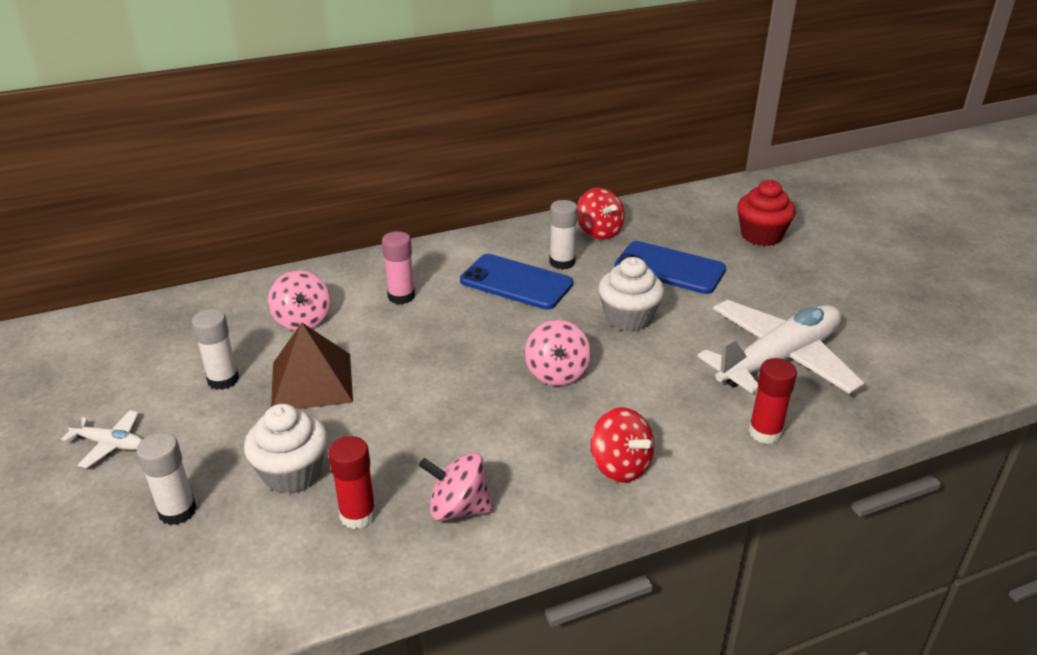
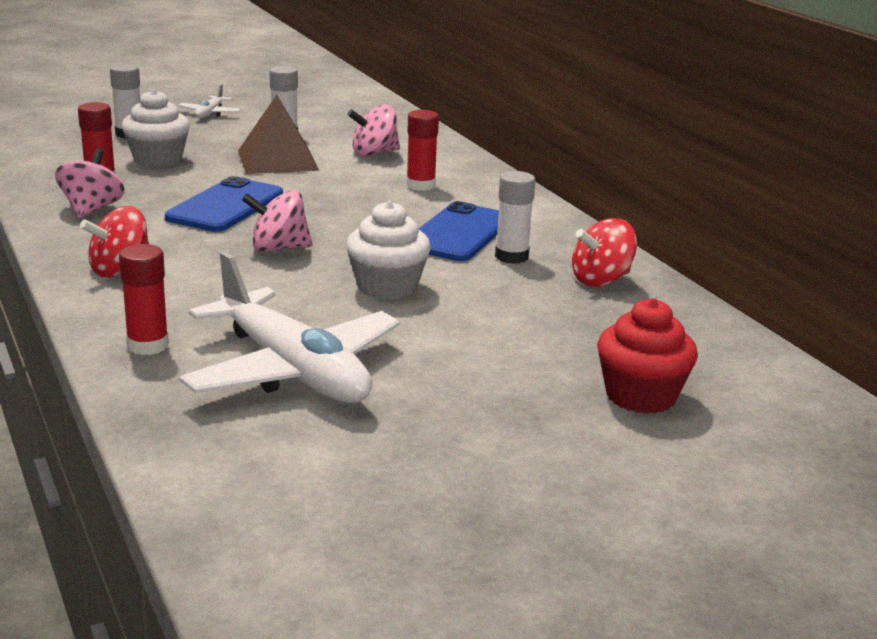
camera: 85 degrees right, 10 degrees down
pink glue stick [382,231,415,304] -> red glue stick [406,110,439,191]
blue phone [614,241,726,294] -> blue phone moved to [165,176,283,232]

